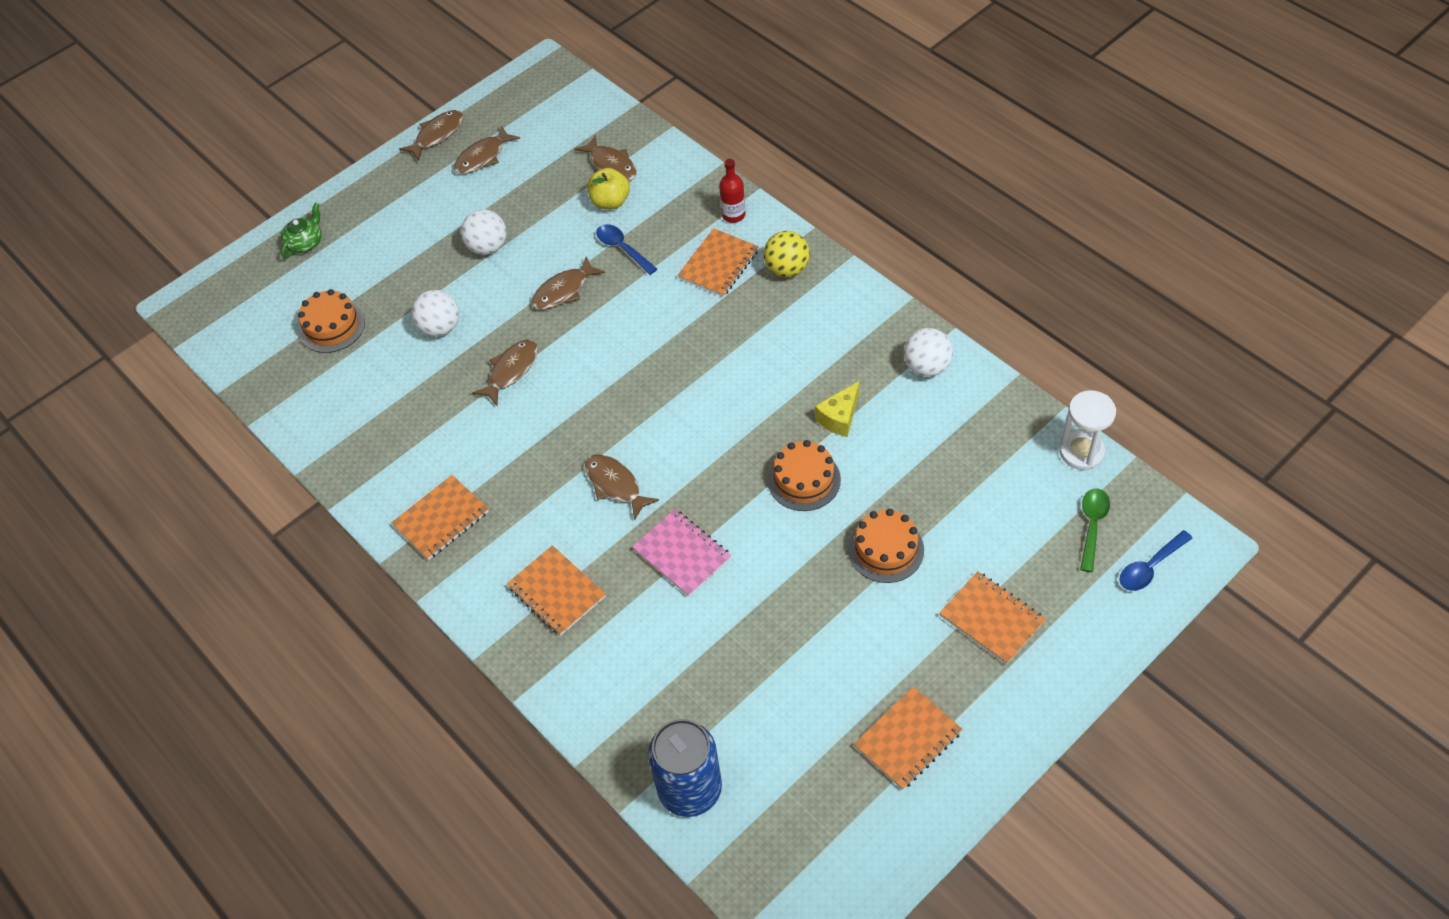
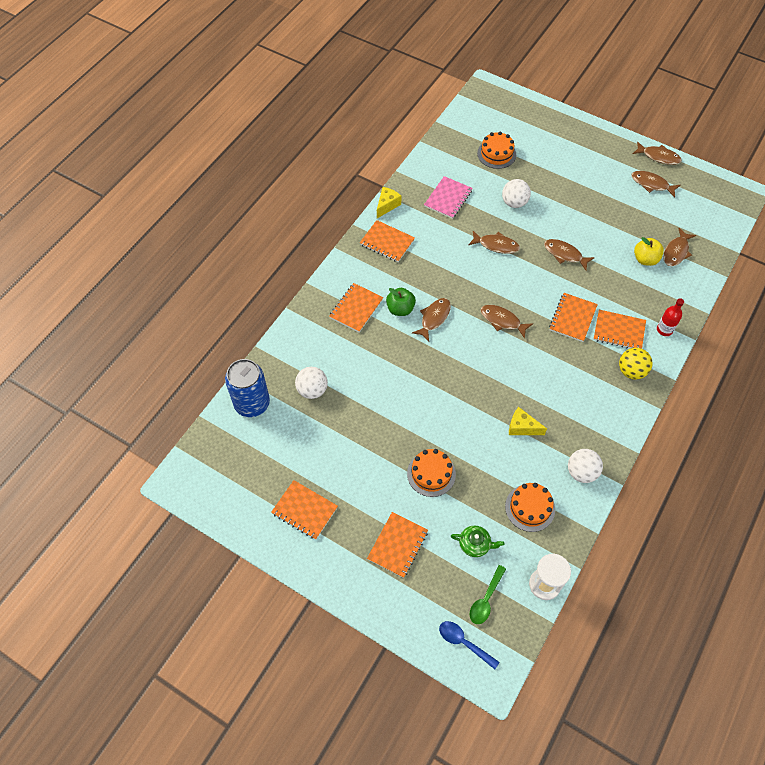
camera: 70 degrees right, 5 degrees up
green teapot [281,203,322,258] -> green teapot moved to [451,526,504,557]
white ball [461,209,507,255] -> white ball moved to [295,367,328,399]
blue spoon [596,224,657,275] -> none
pink notebook [632,509,731,597] -> pink notebook moved to [424,176,473,219]
orange cake [767,440,841,511] -> orange cake moved to [505,483,555,532]
green spoon [1080,488,1110,572] -> green spoon turned 120 degrees clockwise [469,565,506,624]
none -> yellow cheese [377,187,401,218]
none -> green apple [386,288,416,316]
none -> brown fish [480,305,533,339]
none -> orange notebook [549,293,598,342]

